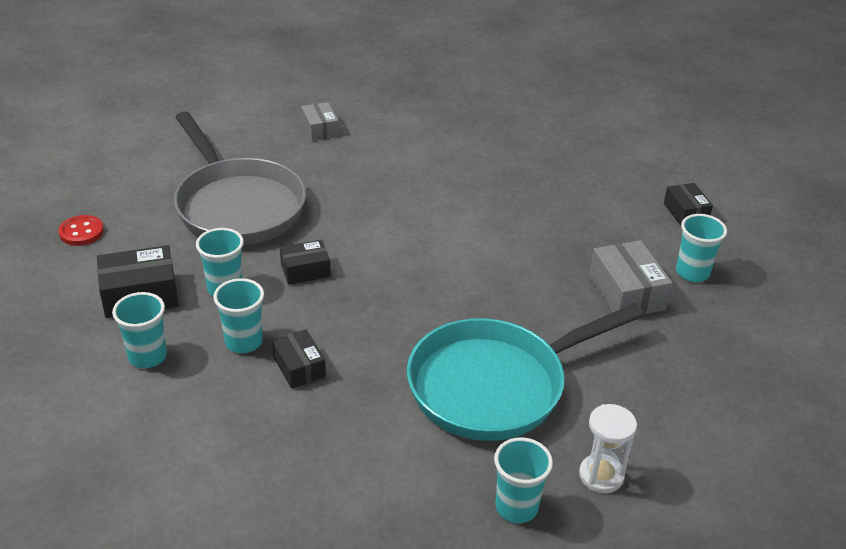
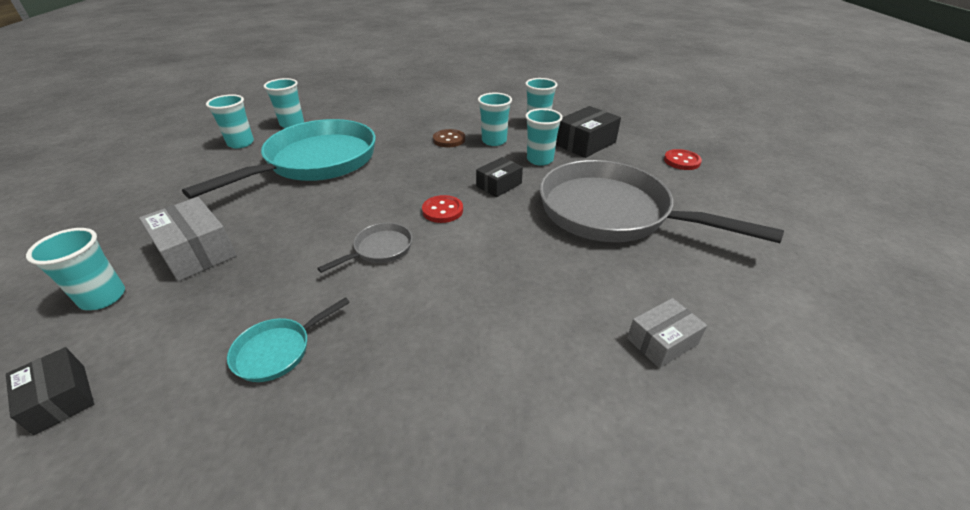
camera: 155 degrees right, 0 degrees up
black box [272,329,326,389] -> brown button [433,129,465,147]
grey box [302,102,339,141] -> grey box turned 75 degrees counterclockwise [627,298,707,368]
white hourglass [579,404,637,493] -> turquoise cup [206,94,254,148]
none -> turquoise pan [227,297,350,382]
none -> grey pan [317,223,412,273]
none -> red button [422,195,463,223]

